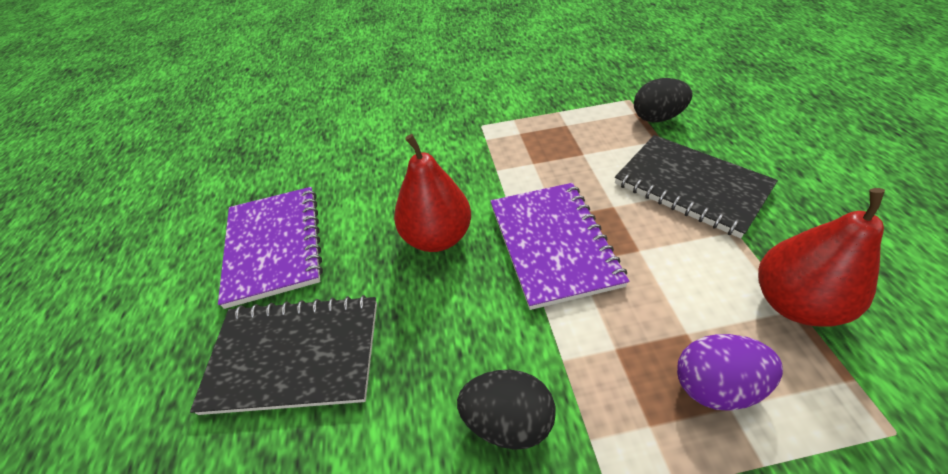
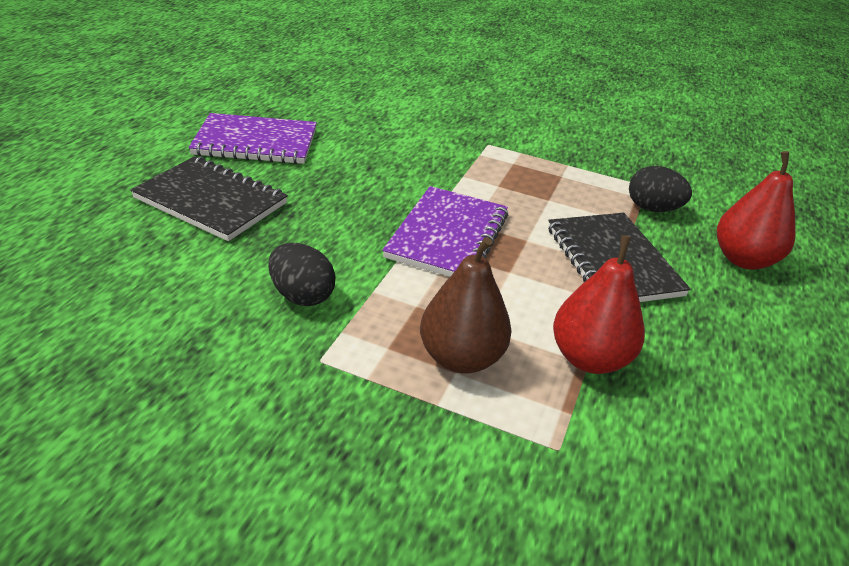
camera: 25 degrees right, 10 degrees down
purple notebook [218,187,323,309] -> purple notebook turned 75 degrees clockwise [189,113,317,164]
red pear [394,134,471,252] -> red pear moved to [717,151,796,270]
purple egg [677,334,783,411] -> brown pear [420,237,512,374]

